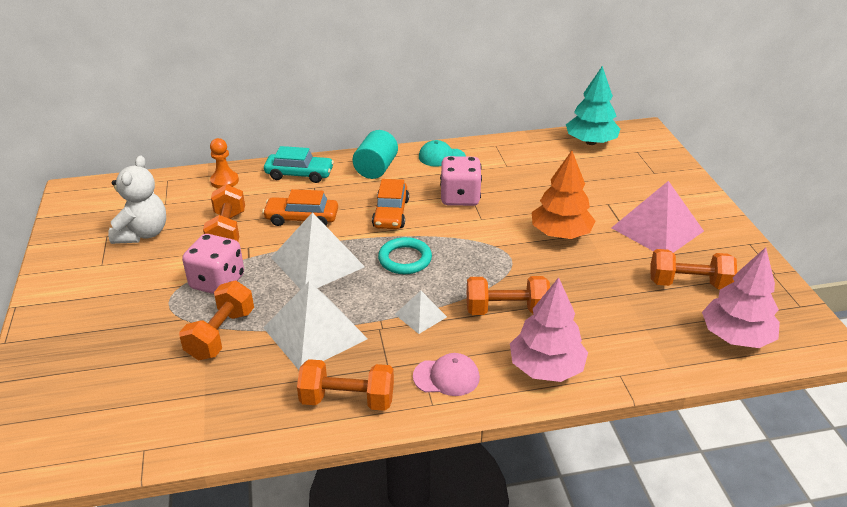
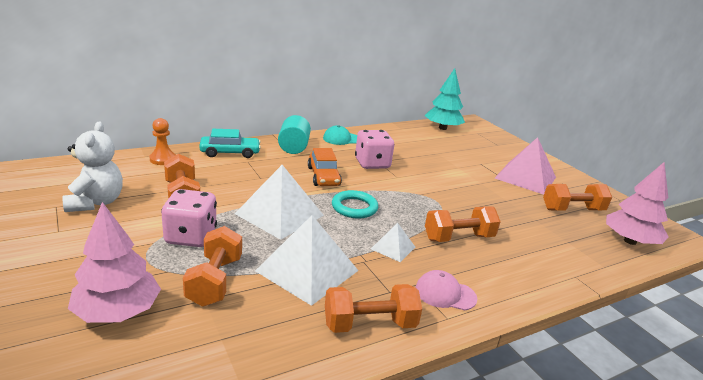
camera: 20 degrees left, 10 degrees down
orange car [262,189,338,226] -> none
pink cap [413,353,480,396] -> pink cap turned 150 degrees counterclockwise [415,270,477,311]
pink tree [510,277,588,382] -> pink tree moved to [68,202,161,323]
orange tree [532,151,595,239] -> none

